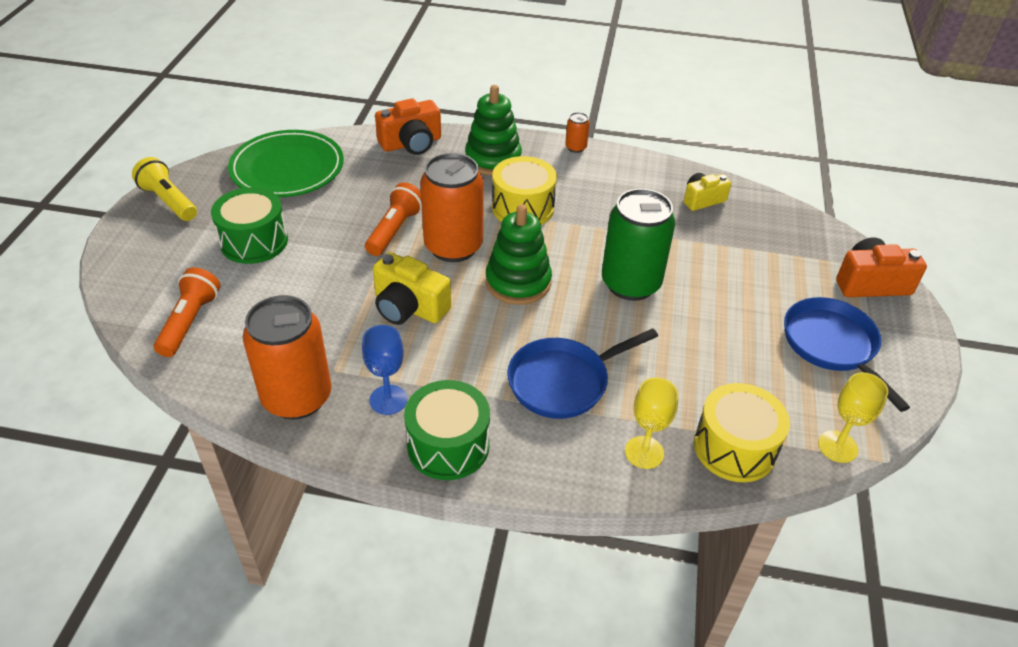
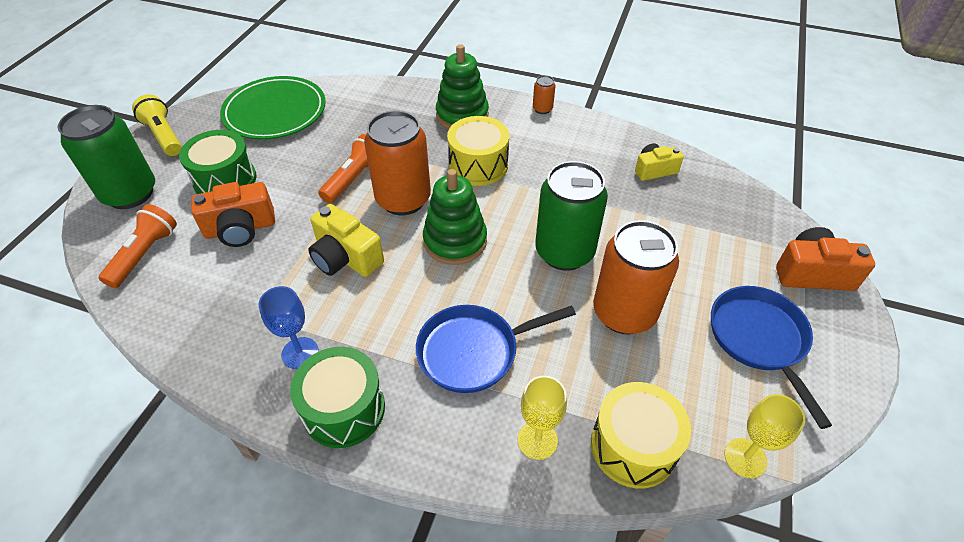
camera: 10 degrees right, 5 degrees up
orange can [243,295,331,420] -> orange can moved to [593,220,679,335]
orange camera [375,99,441,155] -> orange camera moved to [191,182,275,247]
none -> green can [58,105,155,209]

